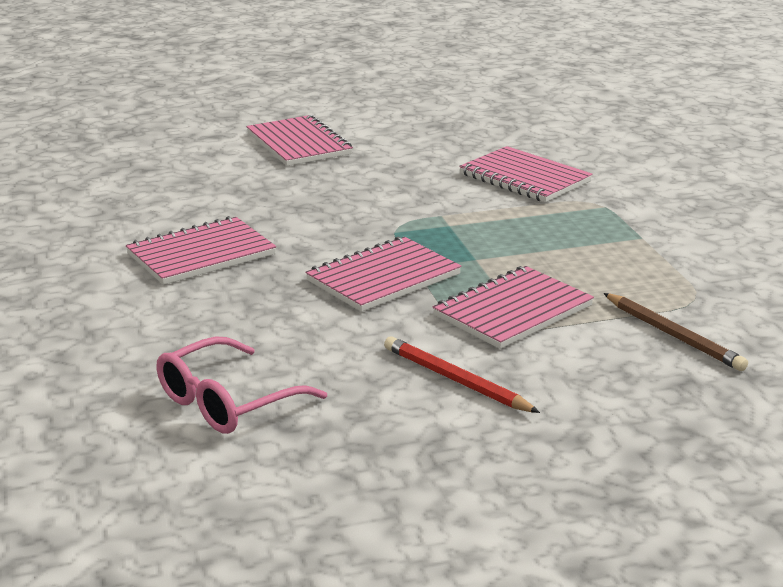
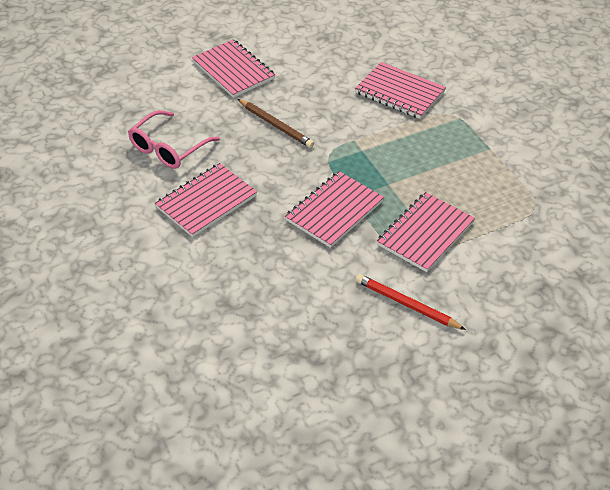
camera: 10 degrees left, 20 degrees up
pink glasses [157,336,327,434] -> pink glasses moved to [128,110,220,169]
brown pencil [603,293,748,371] -> brown pencil moved to [238,99,314,148]

